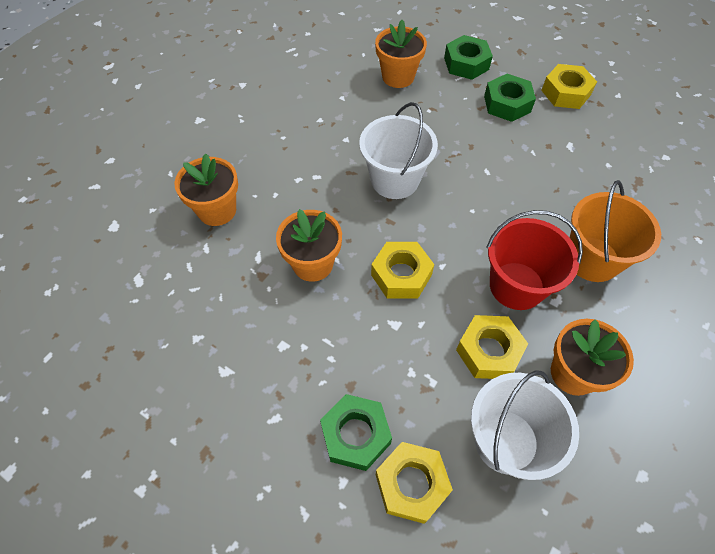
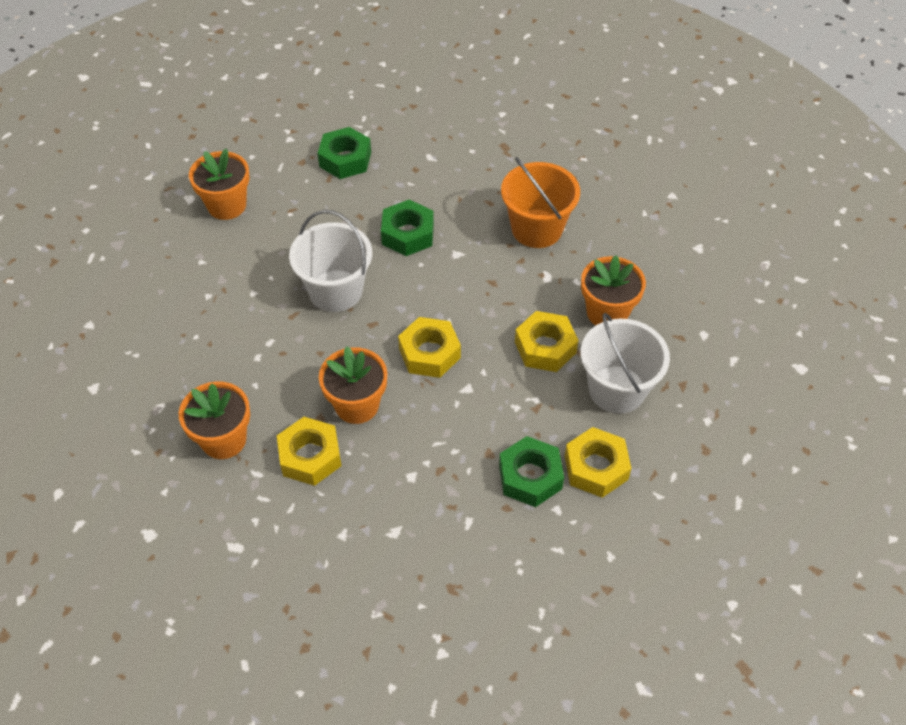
camera: 50 degrees left, 5 degrees down
green nut [444,35,493,80] -> green nut moved to [381,200,434,256]
red bucket [486,210,583,310] -> none
yellow nut [541,64,597,109] -> yellow nut moved to [277,417,341,486]

